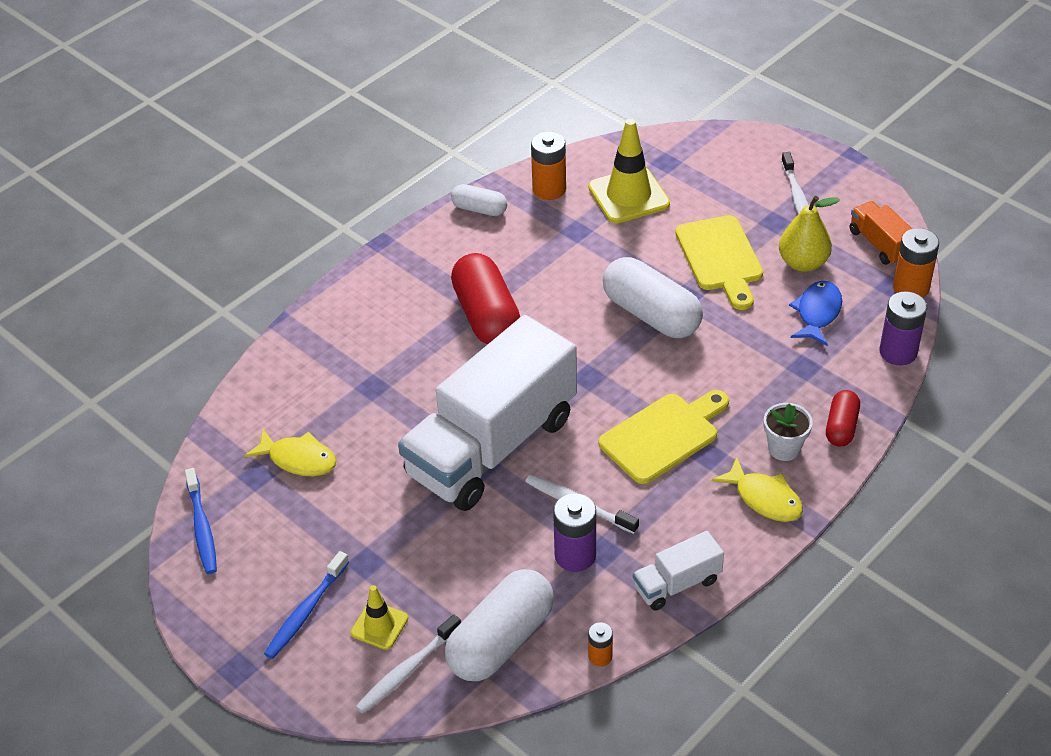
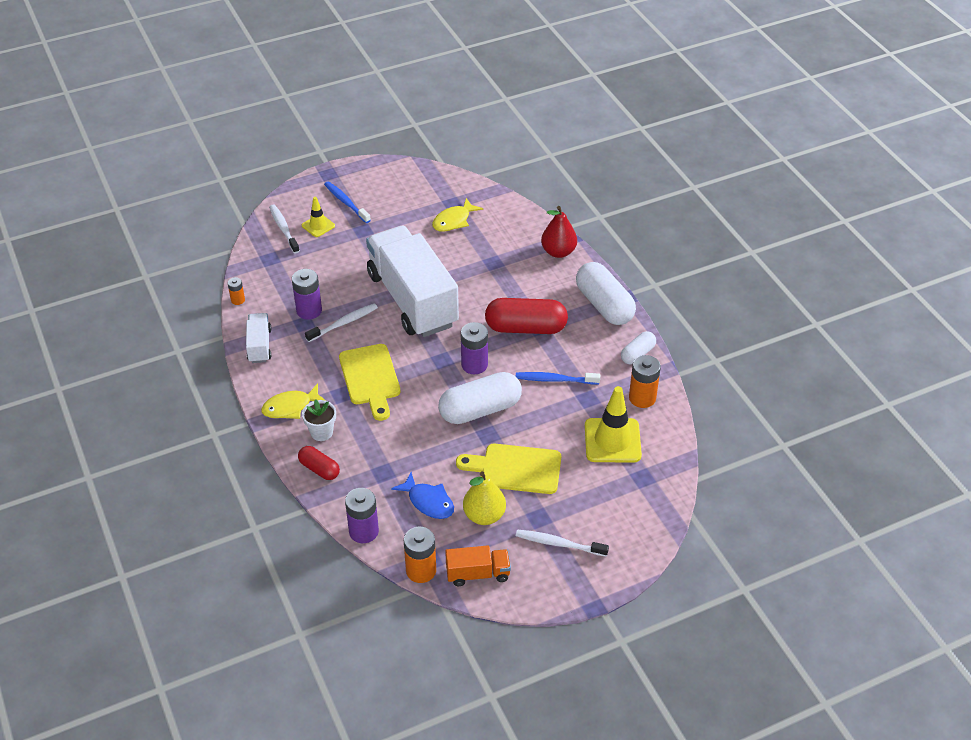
camera: 110 degrees right, 0 degrees up
blue toothbrush [185,468,217,574] -> blue toothbrush moved to [516,372,600,384]
white capsule [445,569,554,681] -> white capsule moved to [576,262,636,325]
none -> purple battery [461,322,488,374]
none -> red pear [541,206,577,258]

